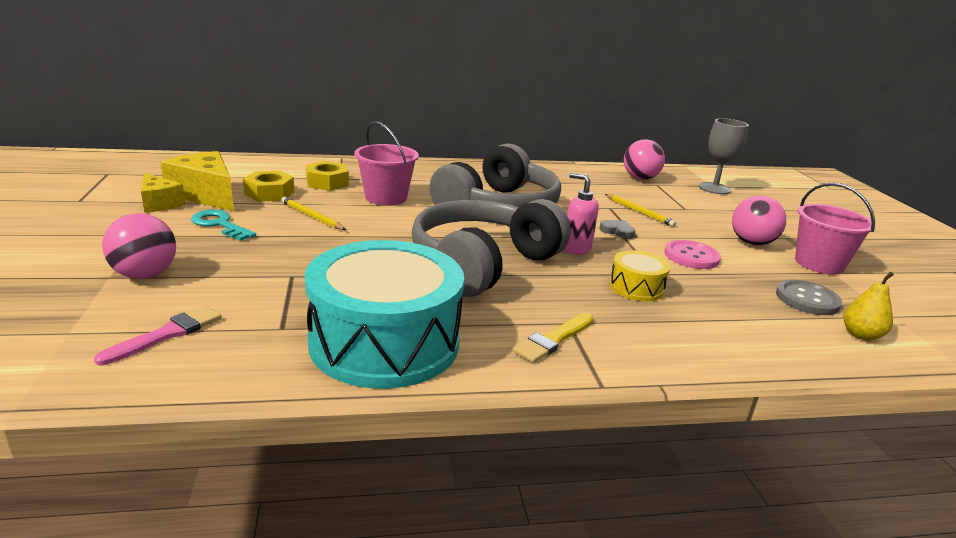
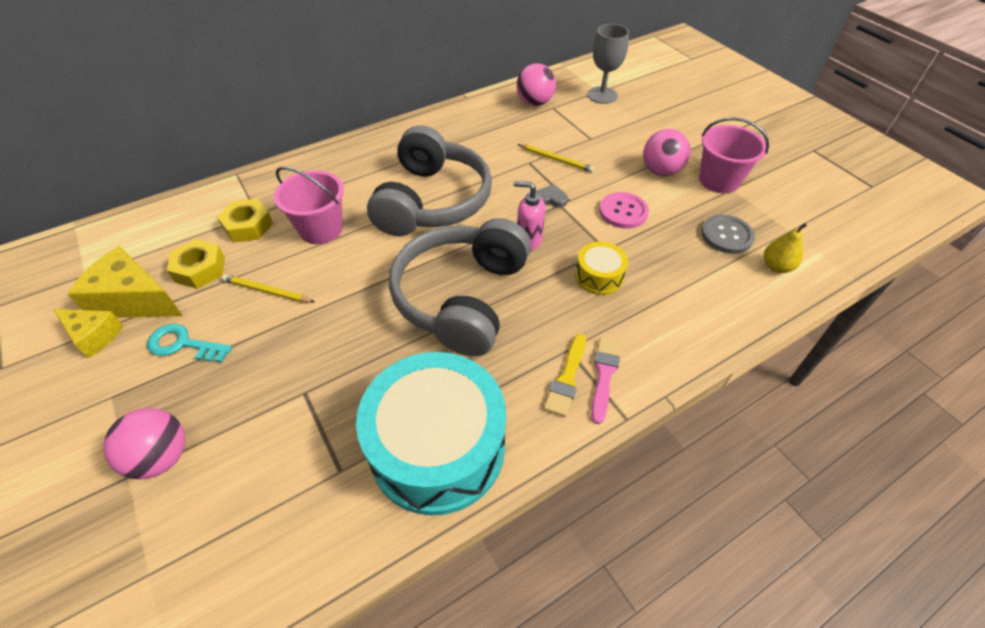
camera: 20 degrees left, 25 degrees up
pink brush [94,306,222,366] -> pink brush moved to [591,337,621,424]

